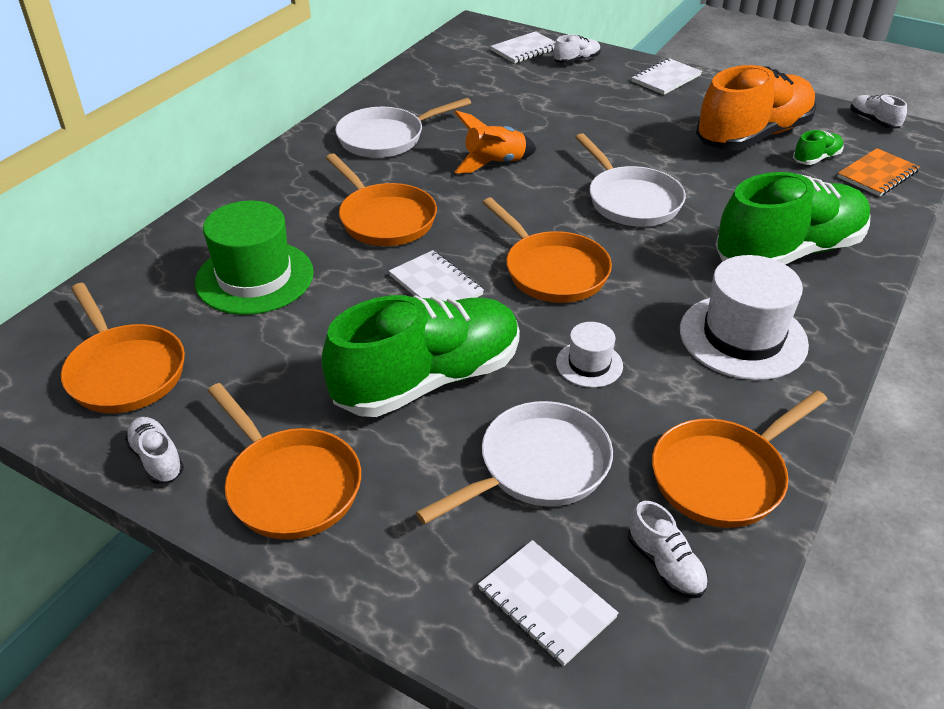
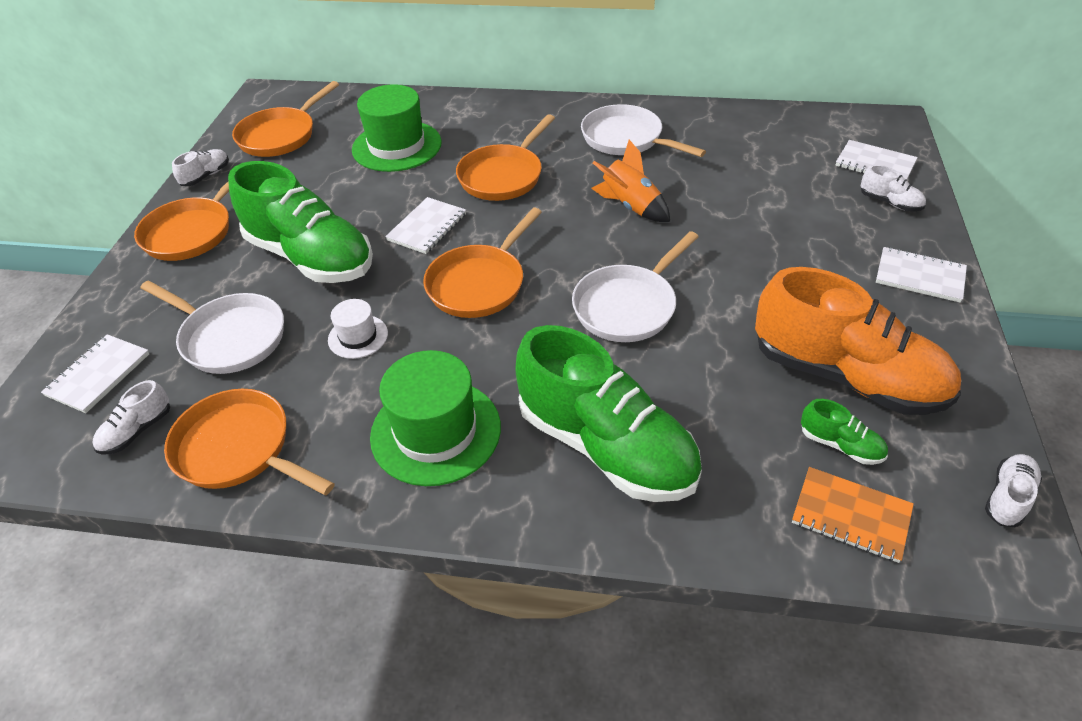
camera: 70 degrees right, 5 degrees up
white hat [680,255,809,380] -> green hat [370,350,501,486]

